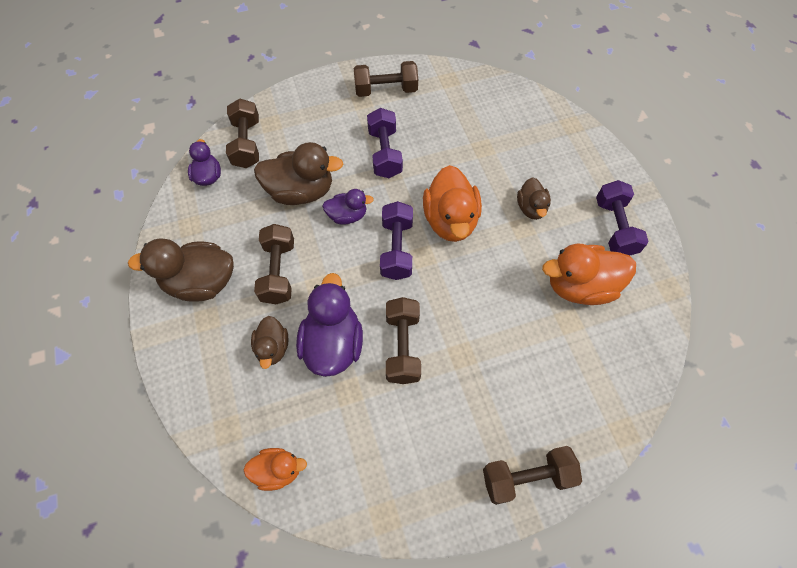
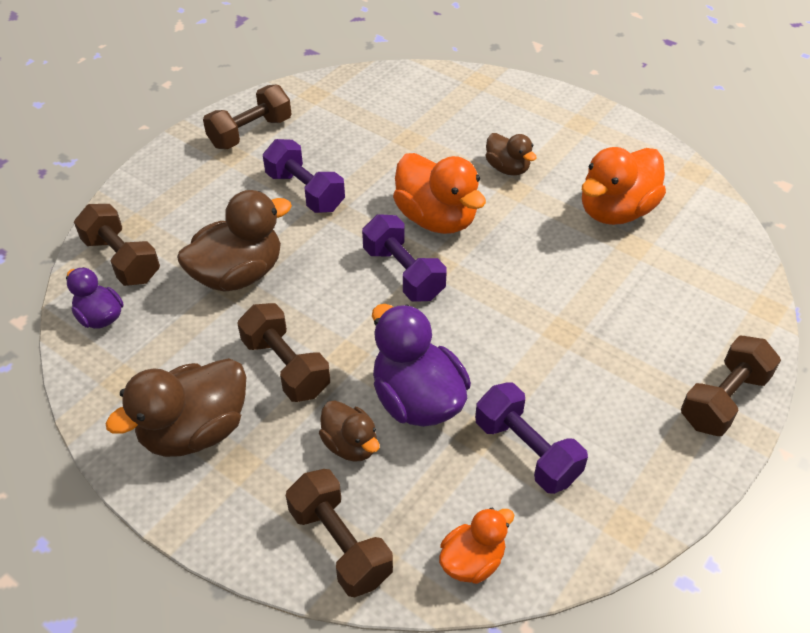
camera: 35 degrees left, 15 degrees down
purple duck [322,189,374,225] -> none
brown dumbbell [386,297,421,384] -> brown dumbbell moved to [286,469,393,597]
purple dumbbell [596,180,649,255] -> purple dumbbell moved to [475,382,588,494]

